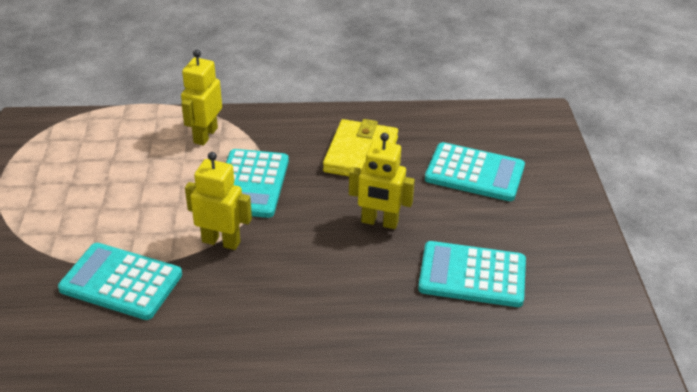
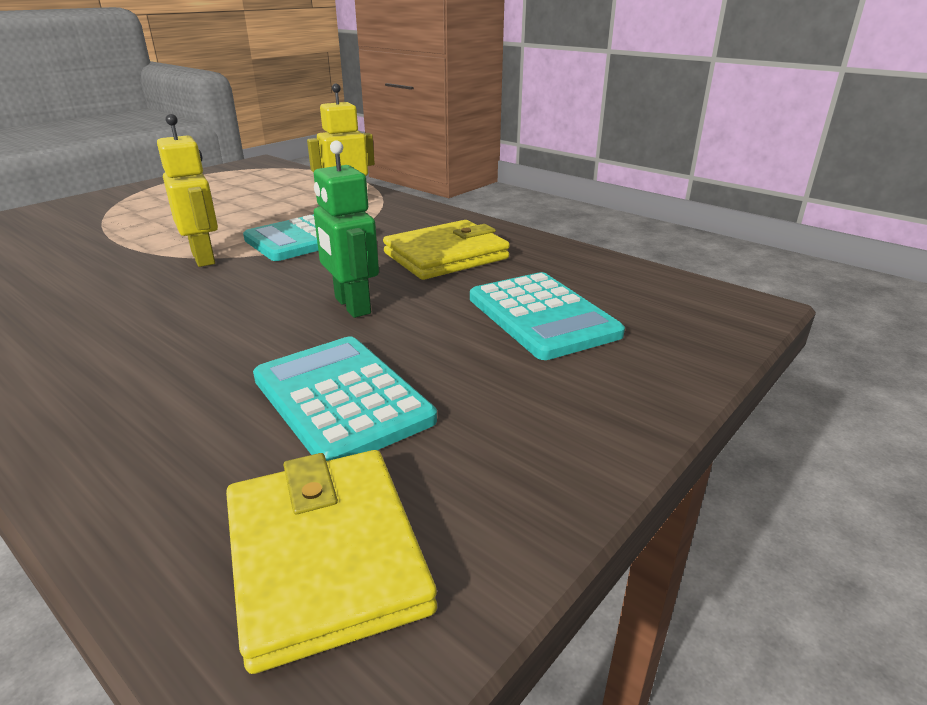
camera: 45 degrees right, 10 degrees down
turquoise calculator [58,243,182,320] -> none
yellow robot [349,133,415,229] -> green robot [314,140,379,318]
none -> yellow wallet [226,450,437,674]

